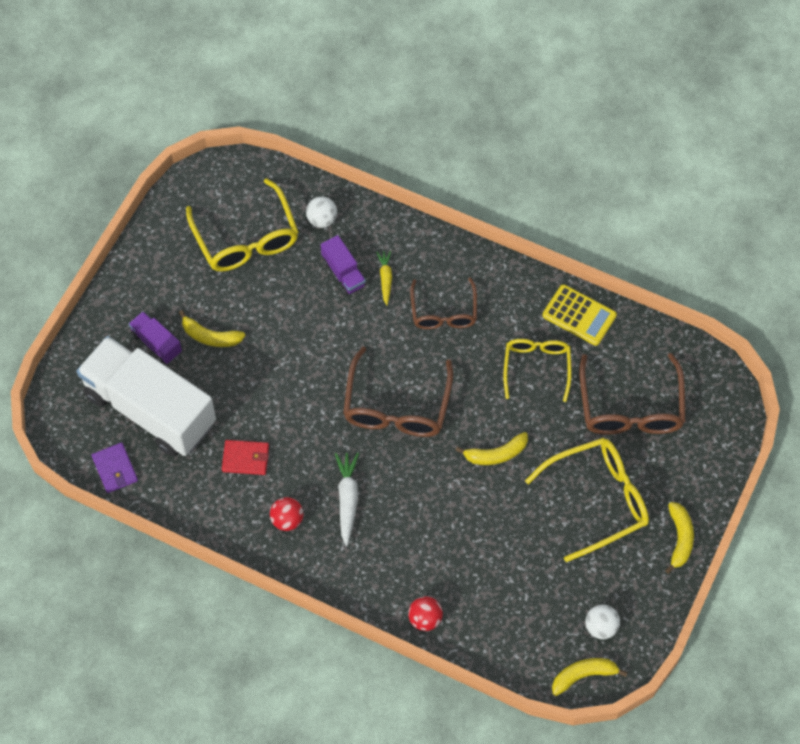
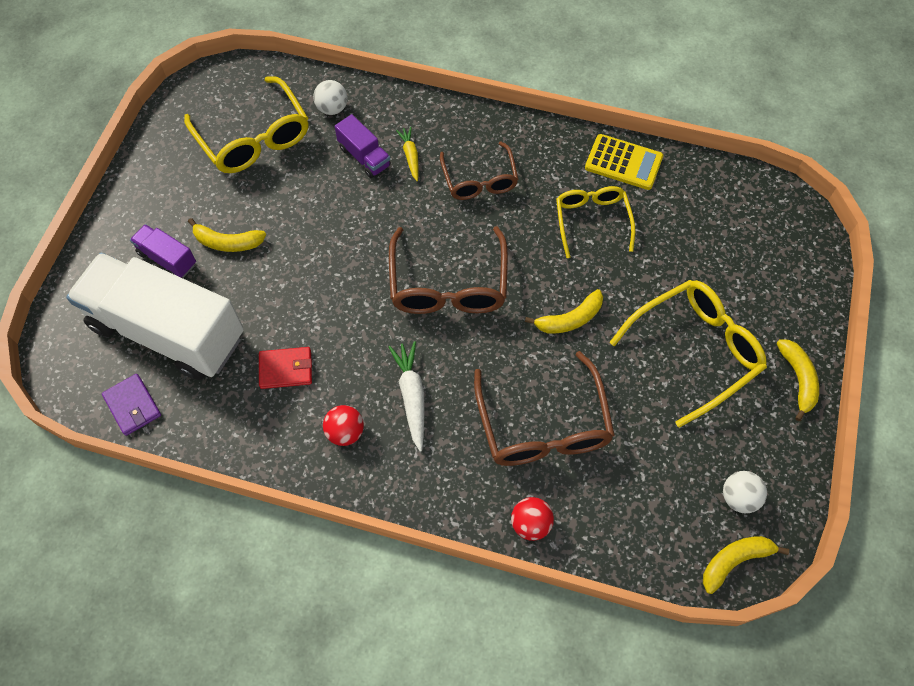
camera: 10 degrees left, 0 degrees up
brown glasses [579,353,686,435] -> brown glasses moved to [474,351,615,466]

